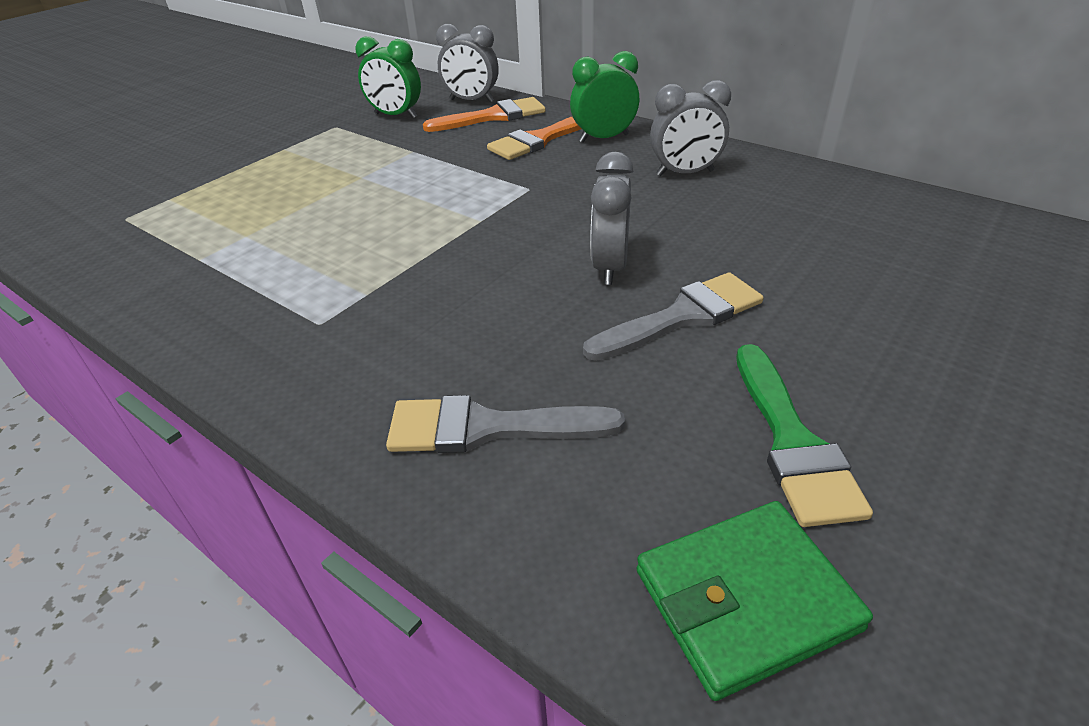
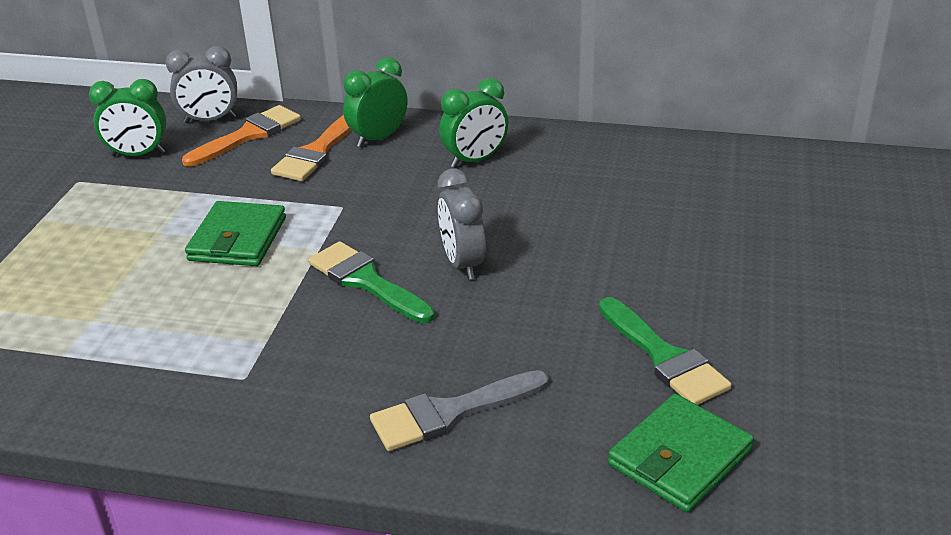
camera: 25 degrees left, 5 degrees down
grey brush [583,272,764,361] -> none
grey clock [650,80,731,176] -> green clock [439,78,508,168]
none -> green wallet [185,201,286,266]
none -> green brush [308,241,435,323]

